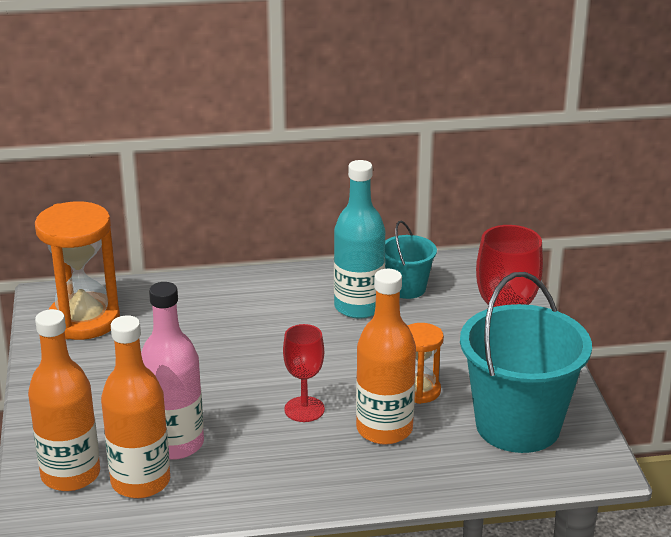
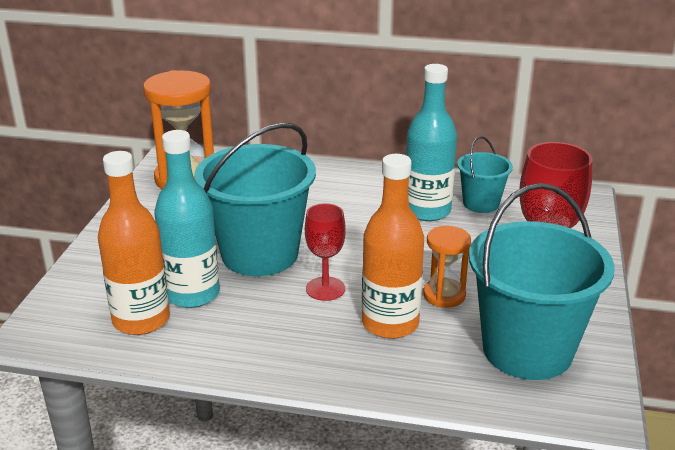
camera: 20 degrees right, 0 degrees up
orange bottle [28,309,100,491] -> none
pink bottle [141,282,204,460] -> turquoise bottle [154,130,220,308]
none -> turquoise bucket [194,123,316,276]

